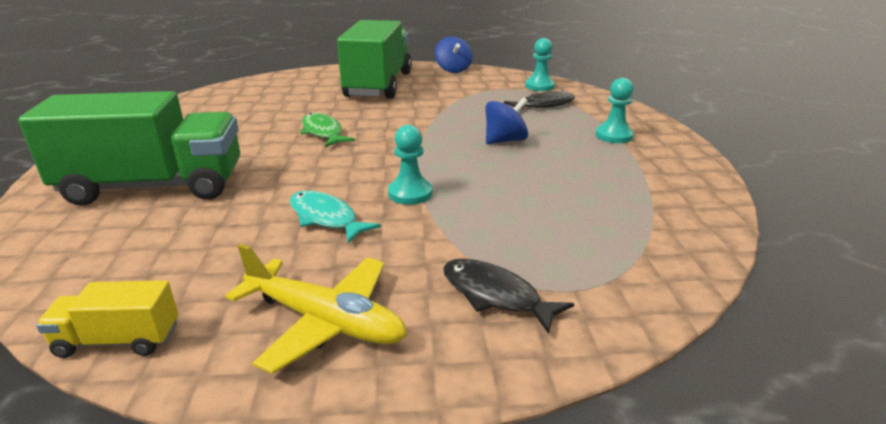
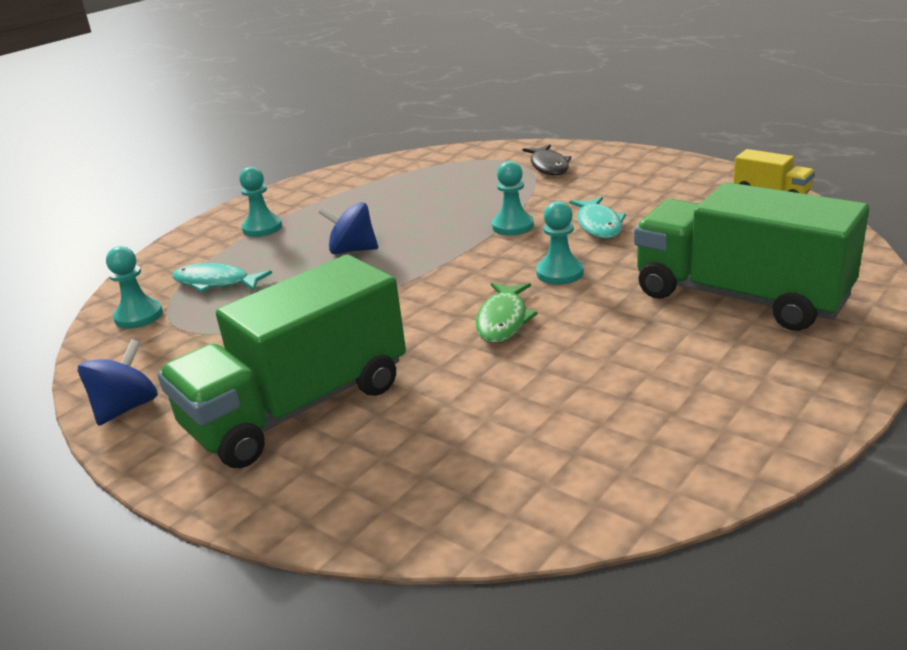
camera: 135 degrees left, 0 degrees up
yellow plane [225,244,407,374] -> none
black fish [504,90,575,109] -> turquoise fish [172,263,272,293]
none -> turquoise pawn [536,201,584,285]

